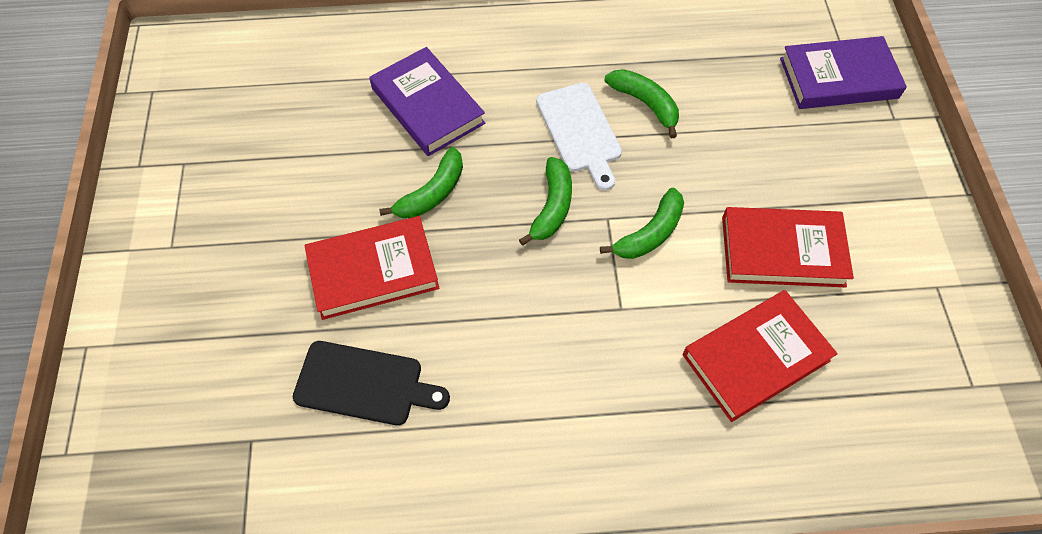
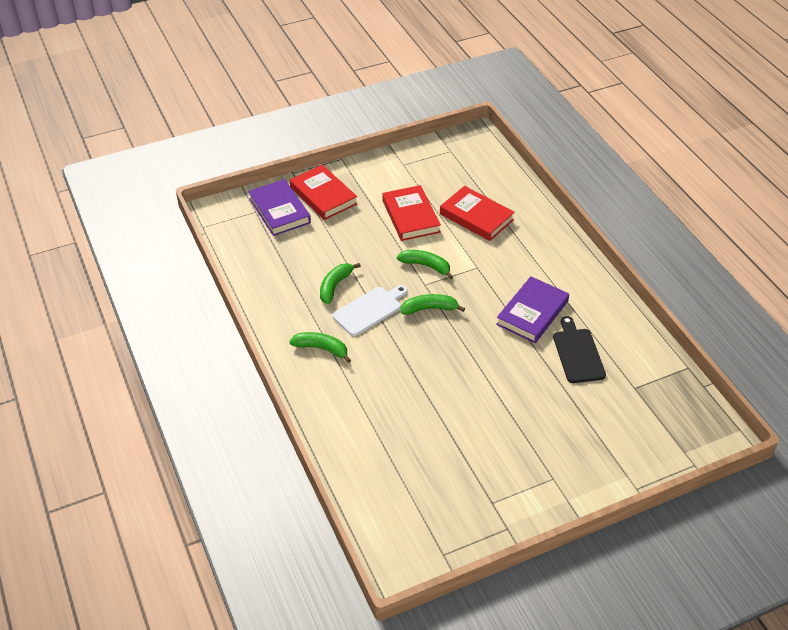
camera: 110 degrees left, 15 degrees down
red book [304,216,439,320] -> red book moved to [290,165,358,220]
purple book [369,47,485,156] -> purple book moved to [496,276,569,343]
green banana [379,147,463,218] -> green banana moved to [289,332,351,363]

